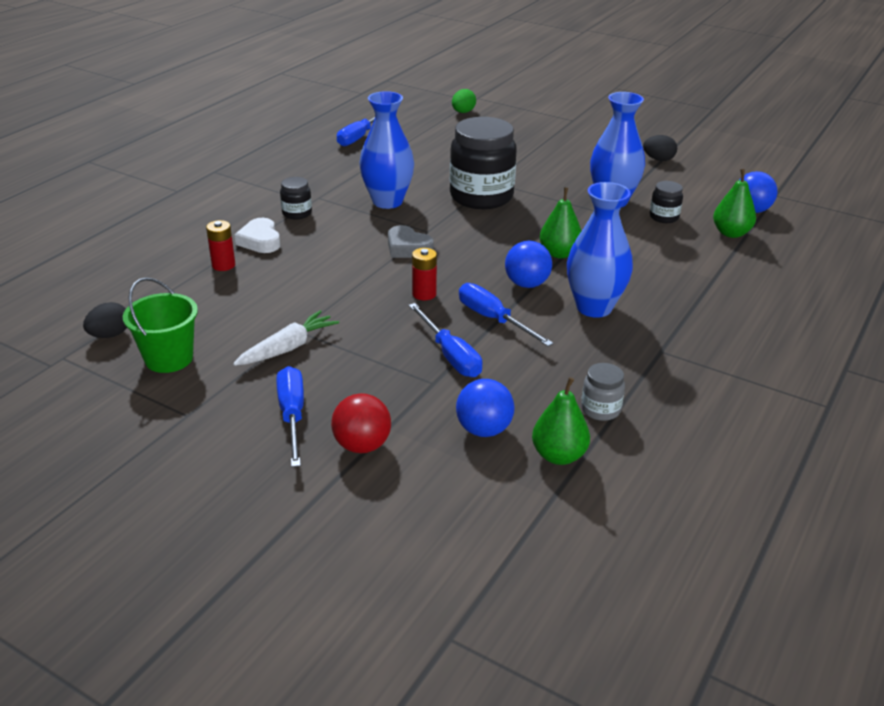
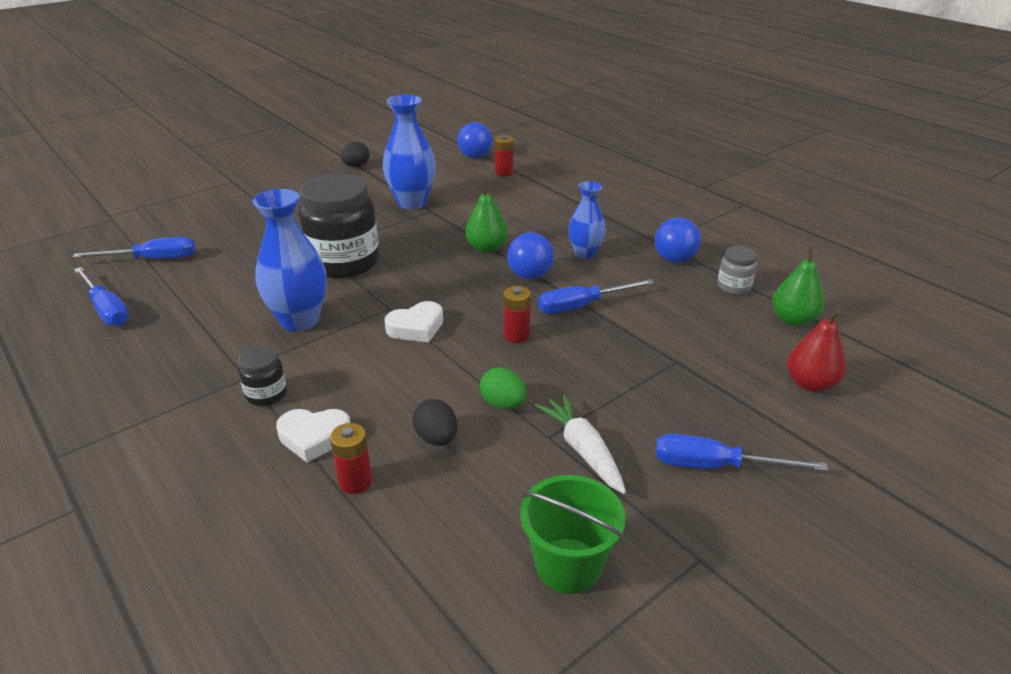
camera: 70 degrees left, 0 degrees up
black egg [83,302,127,338] -> black egg moved to [413,399,457,446]
red ball [331,393,391,453] -> none
grey heart [388,225,434,258] -> white heart [384,301,443,342]
blue screwdriver [408,303,483,377] -> blue screwdriver moved to [73,237,195,259]
green egg [452,89,476,113] -> green egg moved to [480,367,527,409]
blue ball [456,379,515,437] -> blue ball moved to [655,217,701,263]
blue vase [567,182,633,318] -> blue vase [569,181,606,259], size x0.63
black jar [650,181,683,223] -> none
green pear [713,169,756,238] -> red battery [495,135,514,177]
none -> red pear [787,309,846,392]

